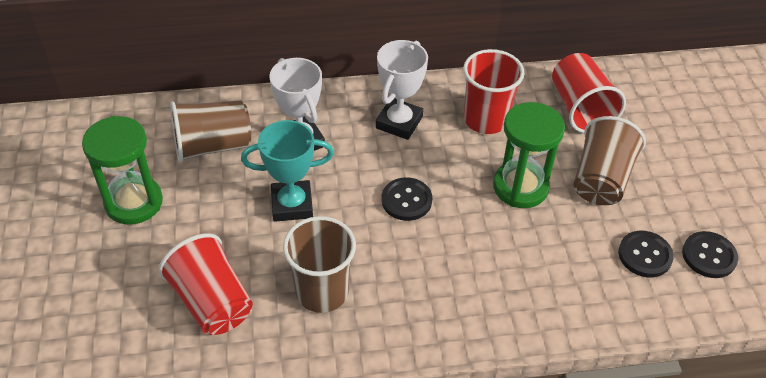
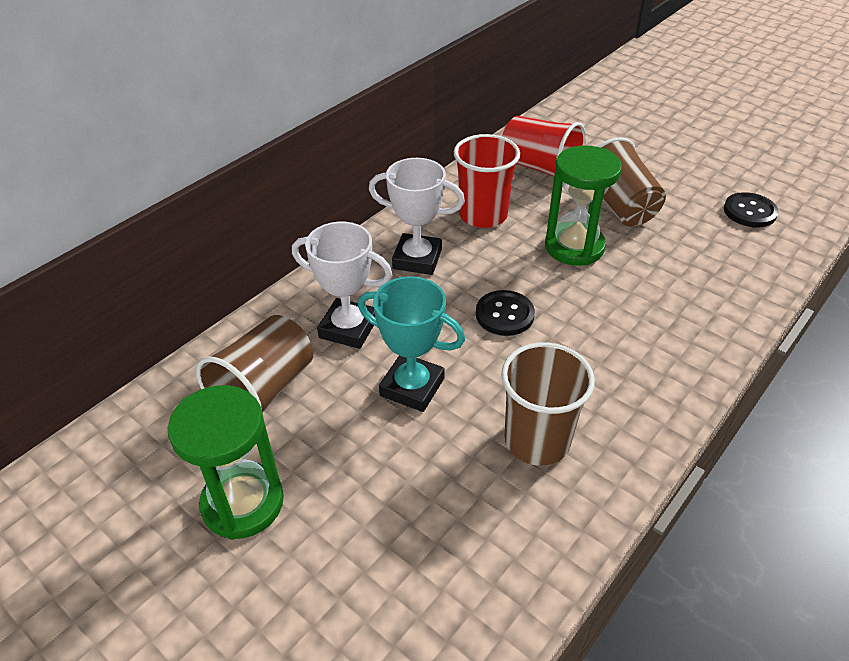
camera: 40 degrees left, 5 degrees down
red cup [158,233,253,335] -> none
turquoise trophy [241,120,334,222] -> turquoise trophy turned 75 degrees clockwise [358,276,465,412]
white trophy [376,40,428,140] -> white trophy turned 60 degrees counterclockwise [369,158,465,275]
black button [618,231,674,278] -> none

